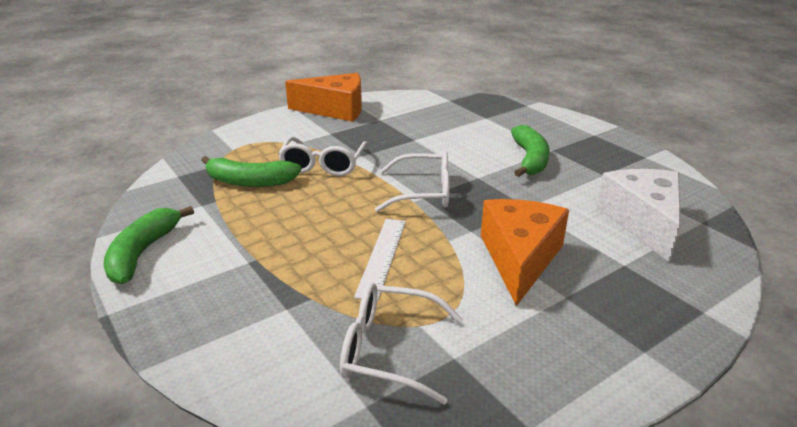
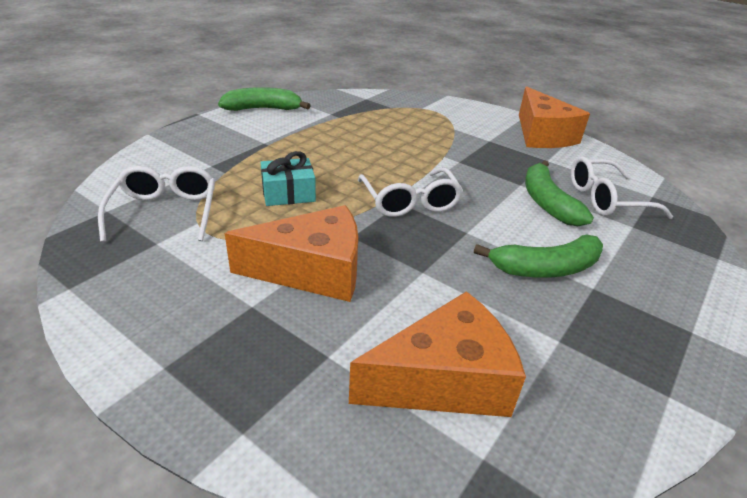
camera: 70 degrees right, 5 degrees up
green banana [201,156,302,187] -> green banana moved to [525,160,594,226]
white glasses [278,137,368,176] -> white glasses moved to [571,156,673,219]
white ruler [354,219,406,301] -> turquoise gift [260,151,316,206]
white cheese [596,169,681,262] -> orange cheese [349,291,526,417]

